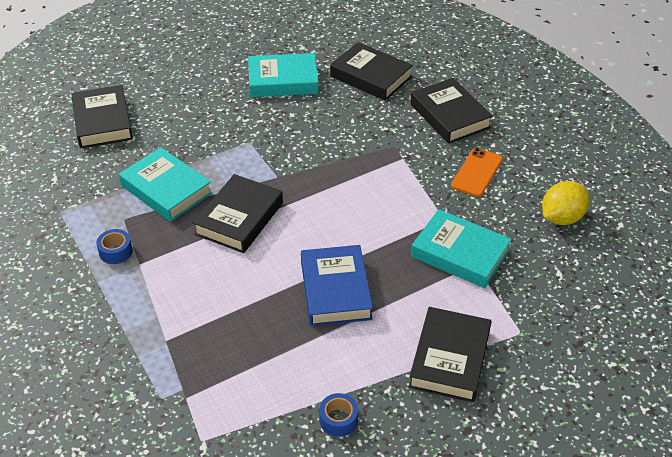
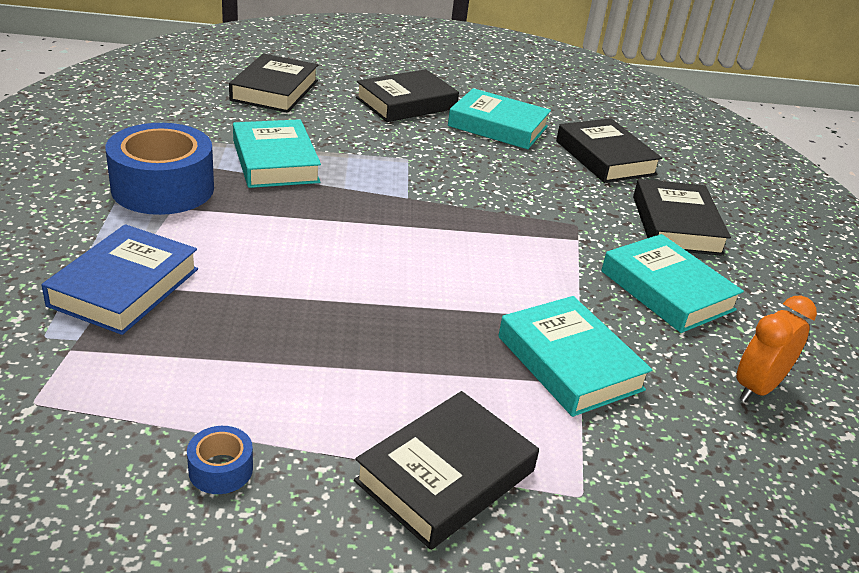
camera: 25 degrees right, 10 degrees down
blue tape [96,229,133,264] -> blue tape [106,123,214,215], size x2.33
black book [193,174,283,253] -> black book moved to [356,69,459,122]
blue book [301,245,373,326] -> blue book moved to [41,224,198,335]
orange phone [451,148,503,197] -> turquoise book [601,234,744,333]
yellow lemon [542,181,590,225] -> orange clock [736,295,817,402]

